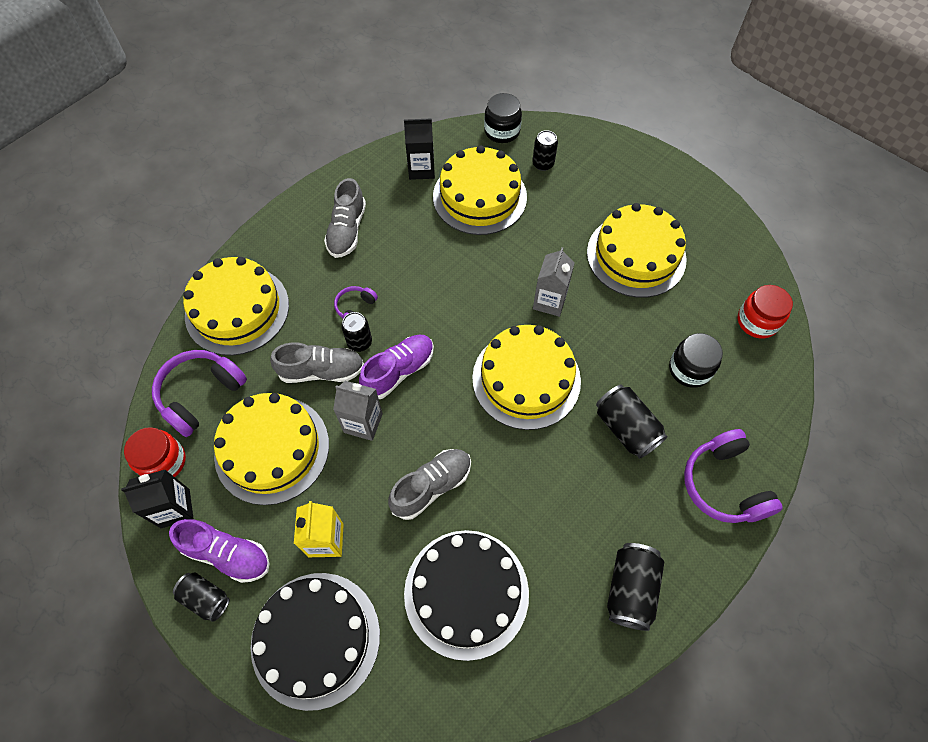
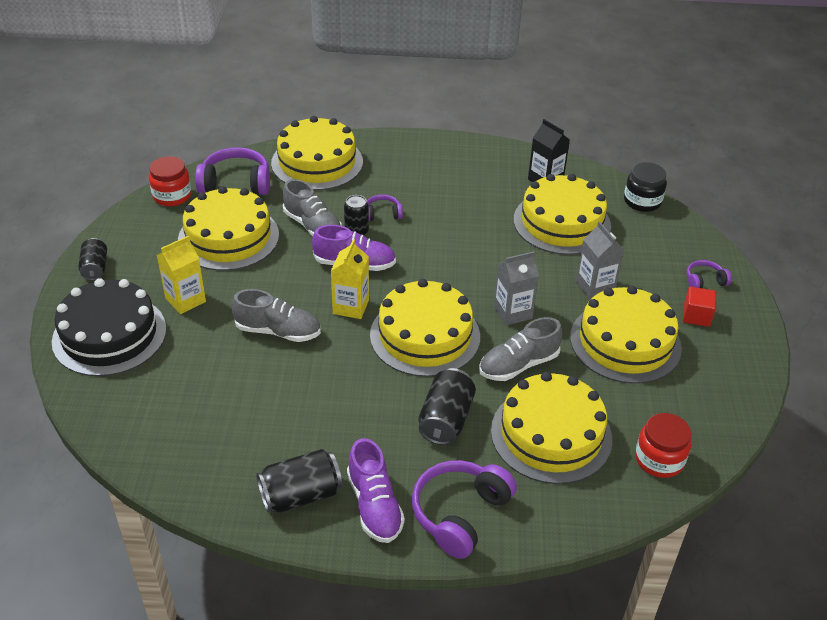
camera: 50 degrees right, 20 degrees down
black carton [121,470,193,528] -> none
purple shoe [169,519,269,583] -> purple shoe moved to [347,438,405,543]
grey shoe [324,178,366,258] -> grey shoe moved to [479,317,562,381]
grey carton [333,381,383,441] -> grey carton moved to [576,221,624,300]
black cake [404,530,529,661] -> none
black can [532,130,558,171] -> none
black jar [669,333,723,388] -> yellow cake [491,372,612,484]
none -> yellow carton [331,239,369,319]
none -> red cube [683,287,716,327]
none -> purple headphones [687,260,732,288]

